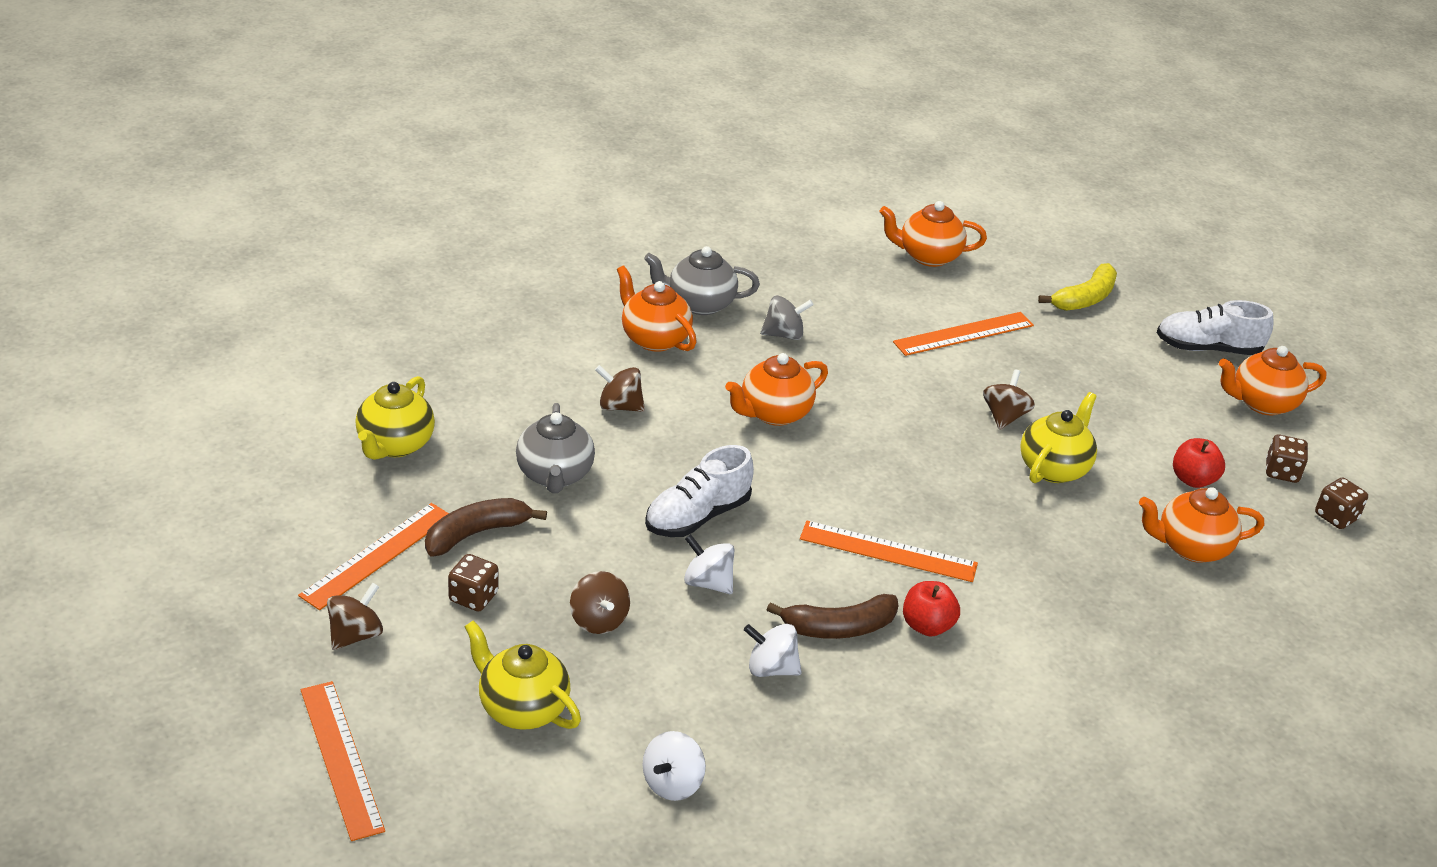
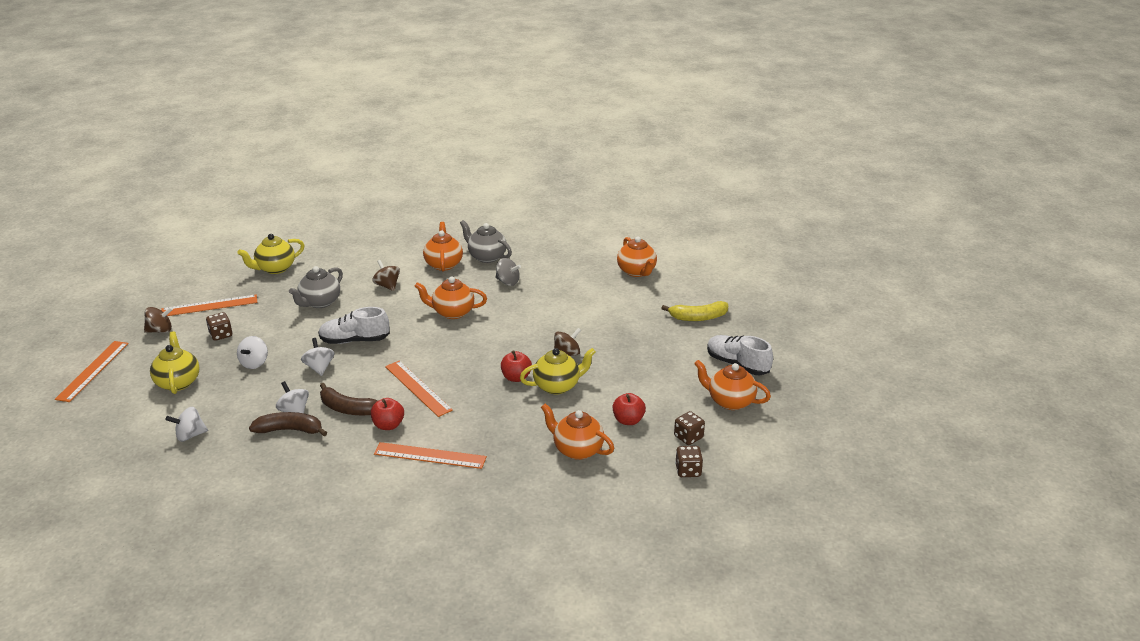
camera: 40 degrees right, 5 degrees down
brown banana [425,498,547,556] -> brown banana moved to [249,412,327,436]
brown spinning top [570,571,630,634] -> white spinning top [237,336,268,369]
orange teapot [880,201,987,267] -> orange teapot turned 150 degrees counterclockwise [617,236,657,277]
orange ruler [893,312,1034,356] -> orange ruler moved to [374,442,487,469]
none -> red apple [501,351,532,382]

